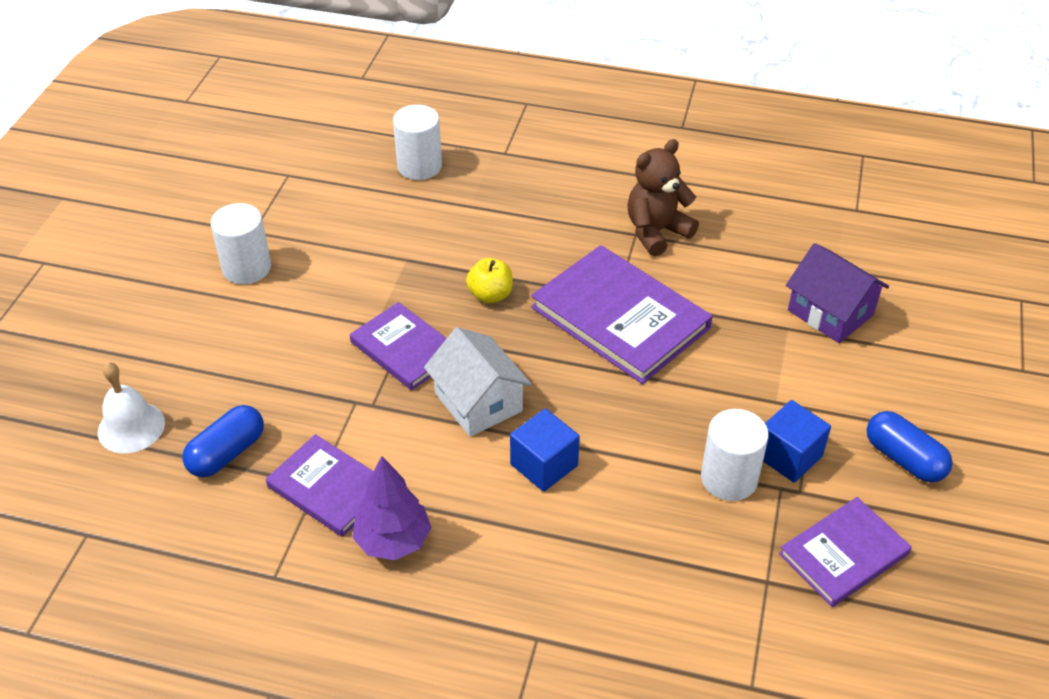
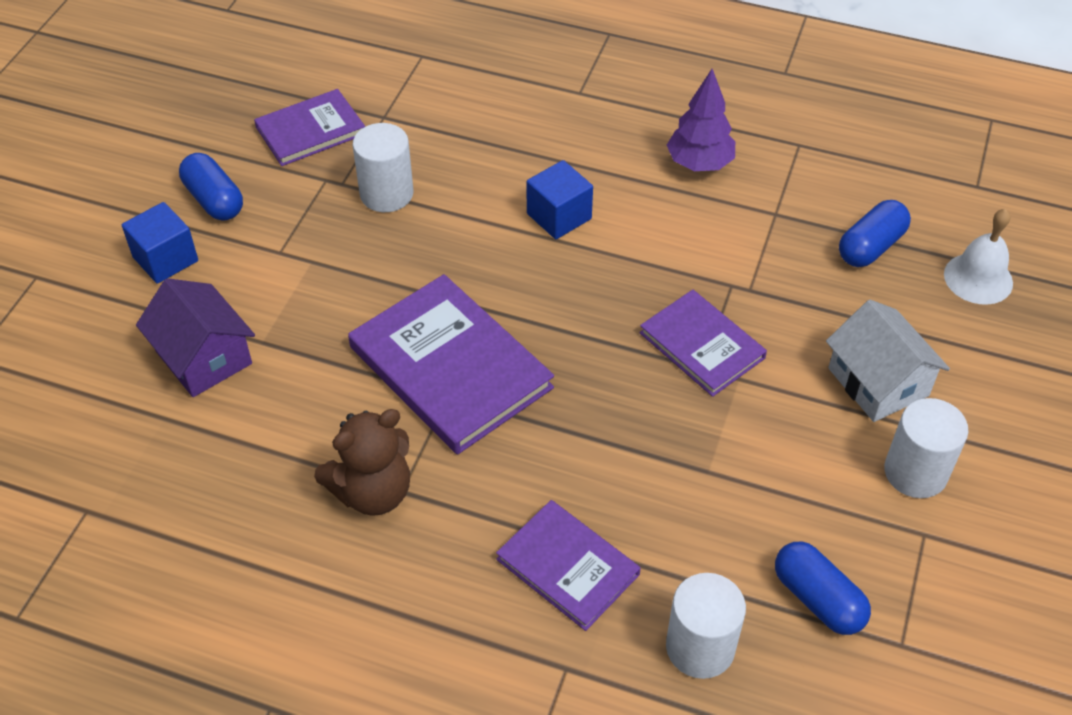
camera: 175 degrees left, 5 degrees up
purple book [266,434,373,537] -> purple book moved to [496,500,641,631]
white house [424,327,532,437] -> white house moved to [826,300,950,422]
yellow apple [466,258,513,303] -> none
blue cube [763,400,831,483] -> blue cube moved to [122,202,198,284]
none -> blue capsule [775,541,871,635]

